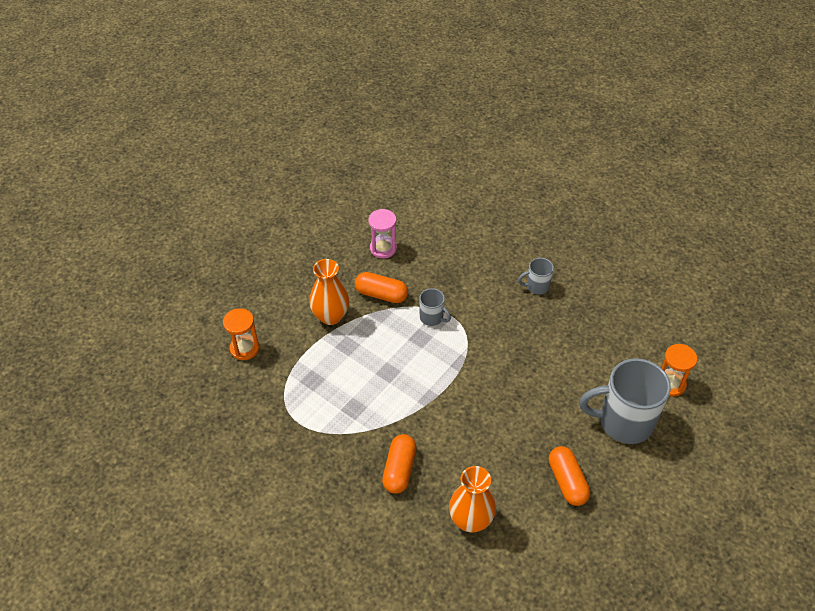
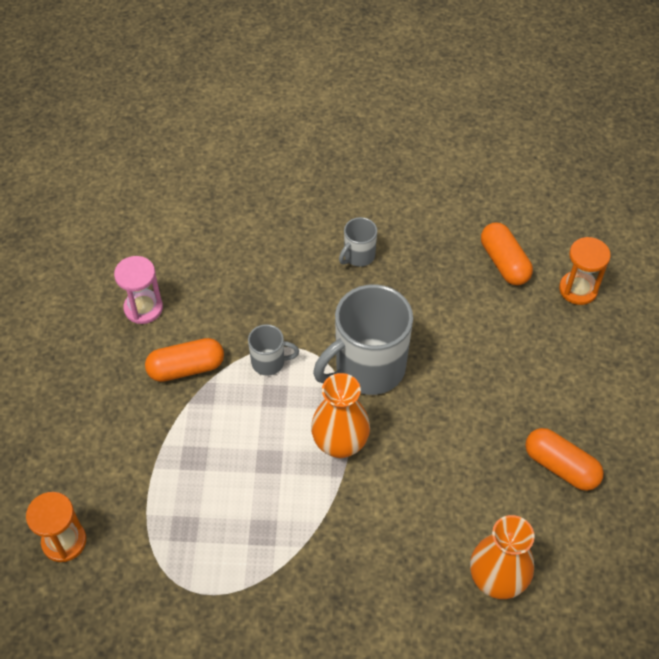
camera: 35 degrees left, 5 degrees up
orange vase [309,259,349,325] -> orange vase moved to [311,373,370,458]
orange capsule [382,434,416,494] -> orange capsule moved to [481,223,533,285]
grey mug [579,358,671,444] -> grey mug moved to [313,284,413,395]

